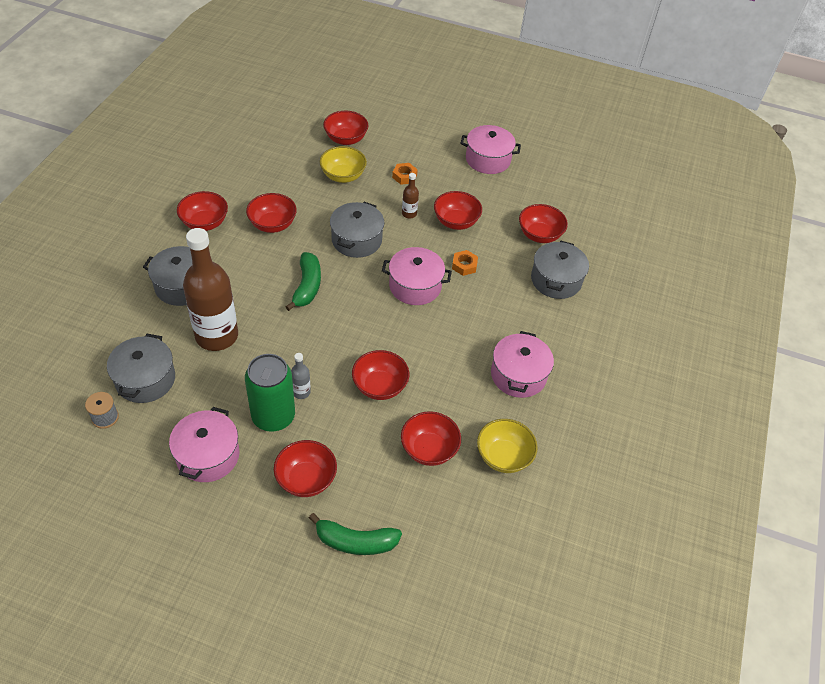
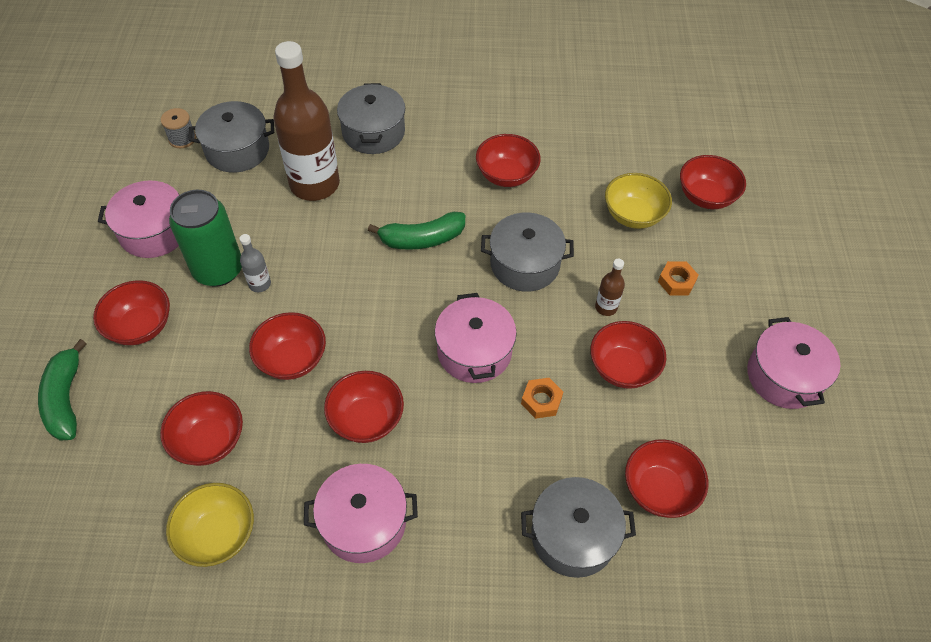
camera: 75 degrees right, 5 degrees up
red bowl [177,191,228,231] -> red bowl moved to [324,371,404,443]

